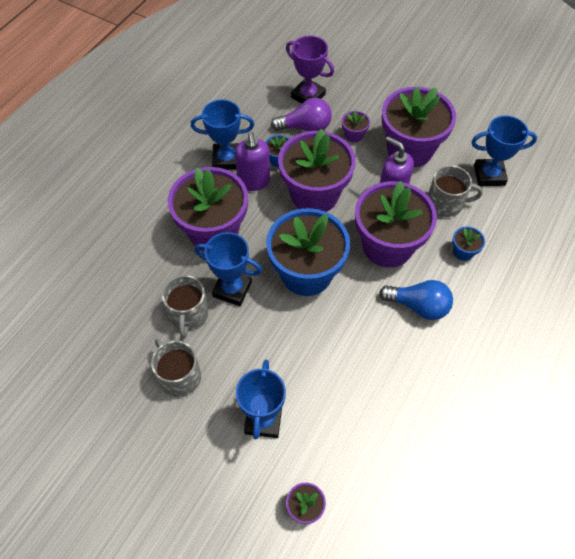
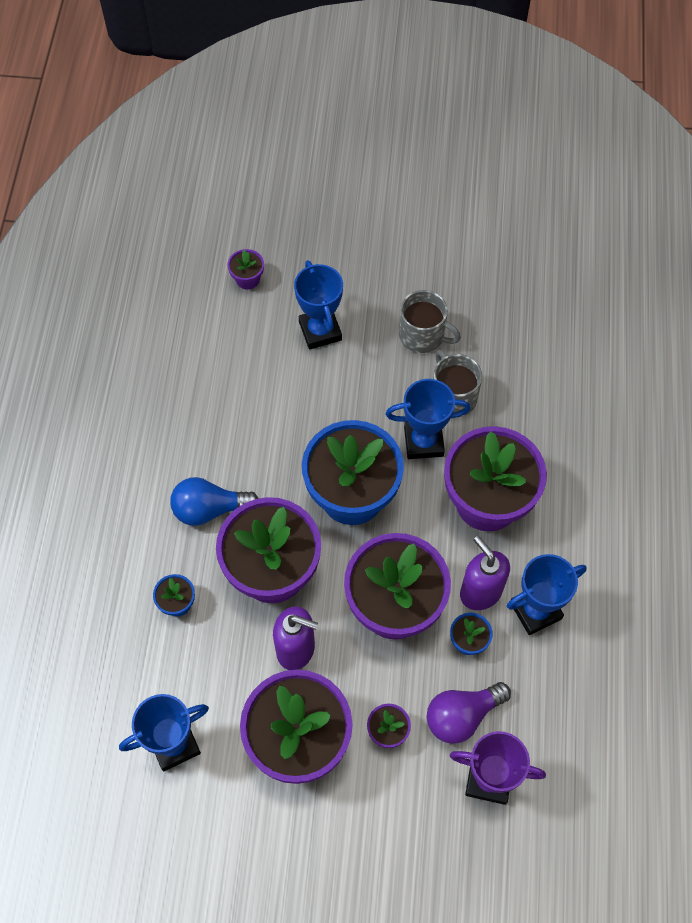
camera: 155 degrees right, 5 degrees up
grey mug [428,165,483,217] -> none

